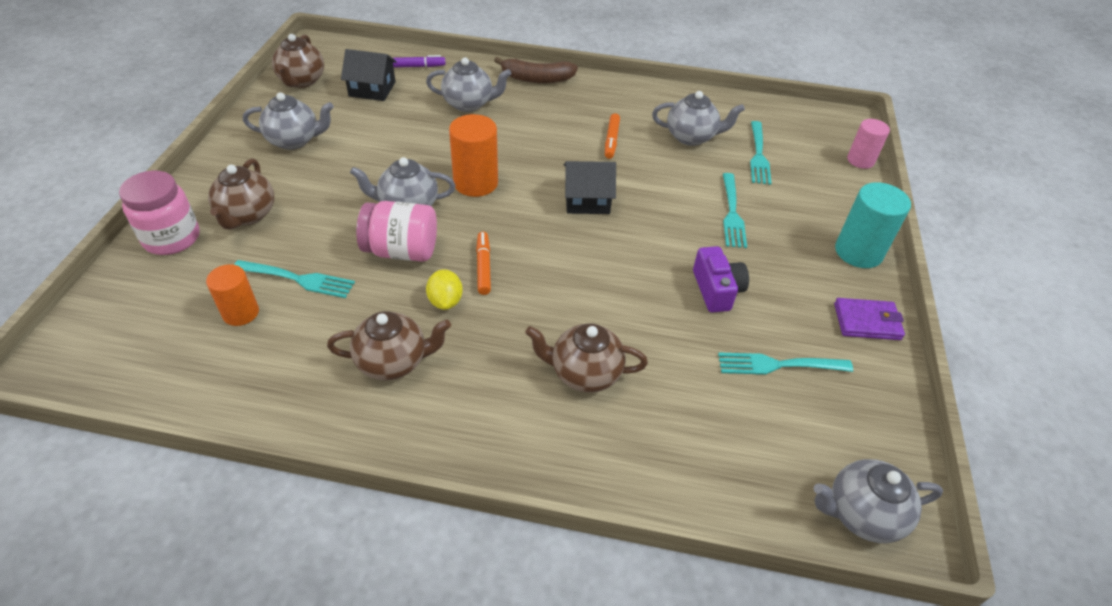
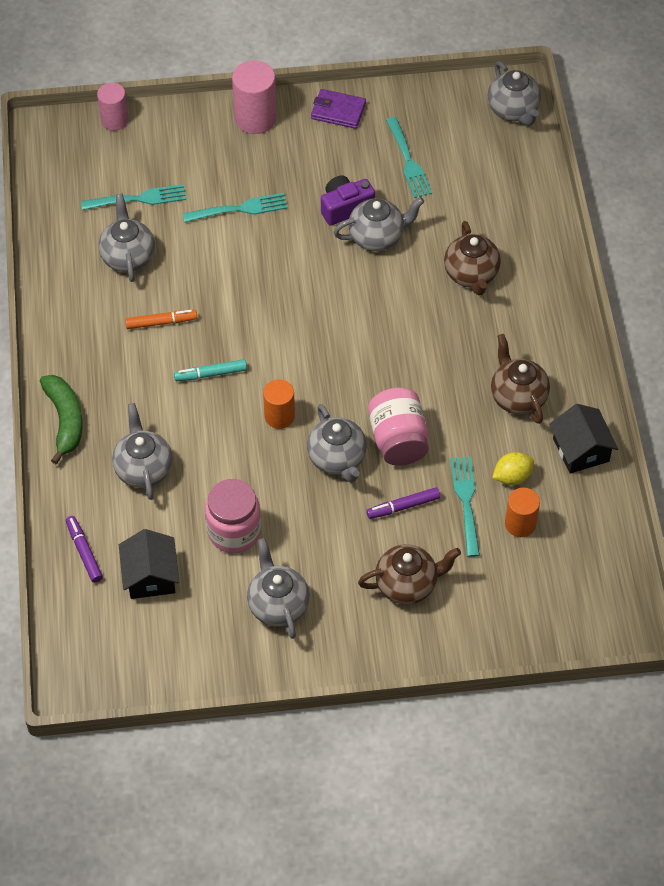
camera: 105 degrees left, 10 degrees up
pink jar [119,171,200,255] -> pink jar moved to [205,479,261,553]
brown teapot [272,34,324,88] -> none
yellow lemon [426,269,463,310] -> yellow lemon moved to [492,452,534,485]
orange cylinder [449,114,498,197] -> orange cylinder [263,379,295,429], size x0.65
orange marker [476,232,491,295] -> none
brown banana [494,57,578,83] -> green banana [40,375,83,464]
black house [564,161,616,214] -> black house moved to [549,404,618,474]
purple wallet [834,298,905,340] -> purple wallet turned 60 degrees counterclockwise [311,89,366,129]
turquoise cylinder [835,182,911,268] -> pink cylinder [232,60,277,134]
none -> turquoise marker [174,359,247,381]
none -> grey teapot [333,197,424,251]
none -> purple marker [366,487,440,519]

